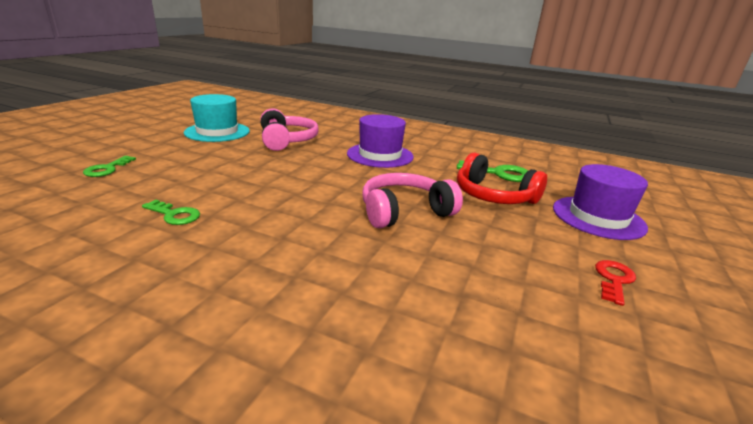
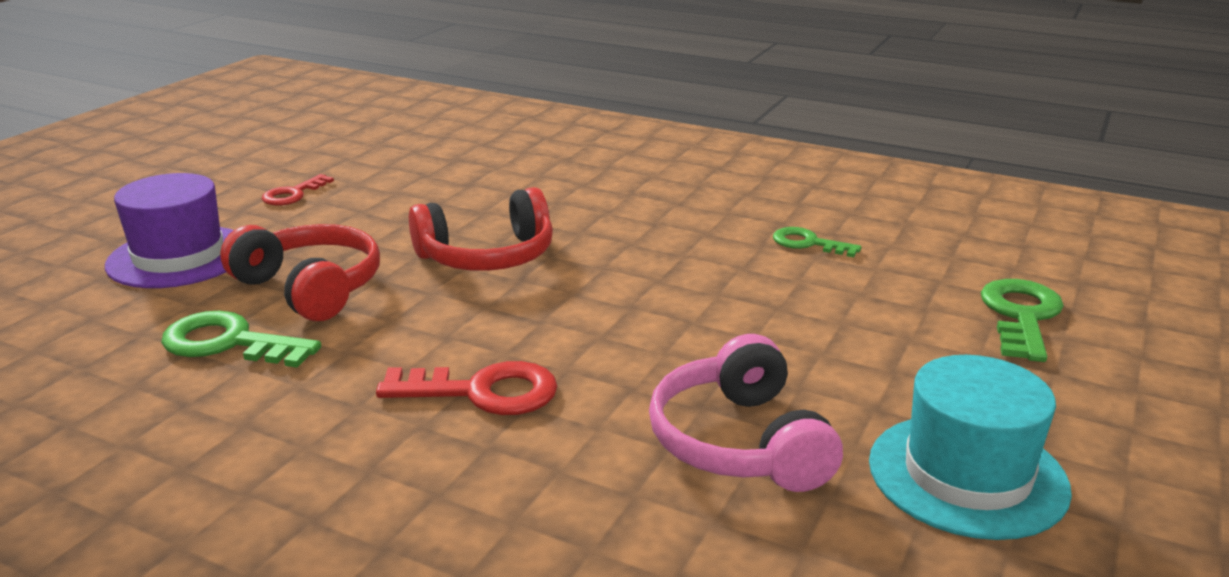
camera: 175 degrees left, 0 degrees up
green key [83,156,136,177] -> green key [981,279,1064,362], size x1.56
purple hat [347,114,414,168] -> red key [376,361,558,415]
pink headphones [362,173,463,229] -> red headphones [409,187,553,271]

